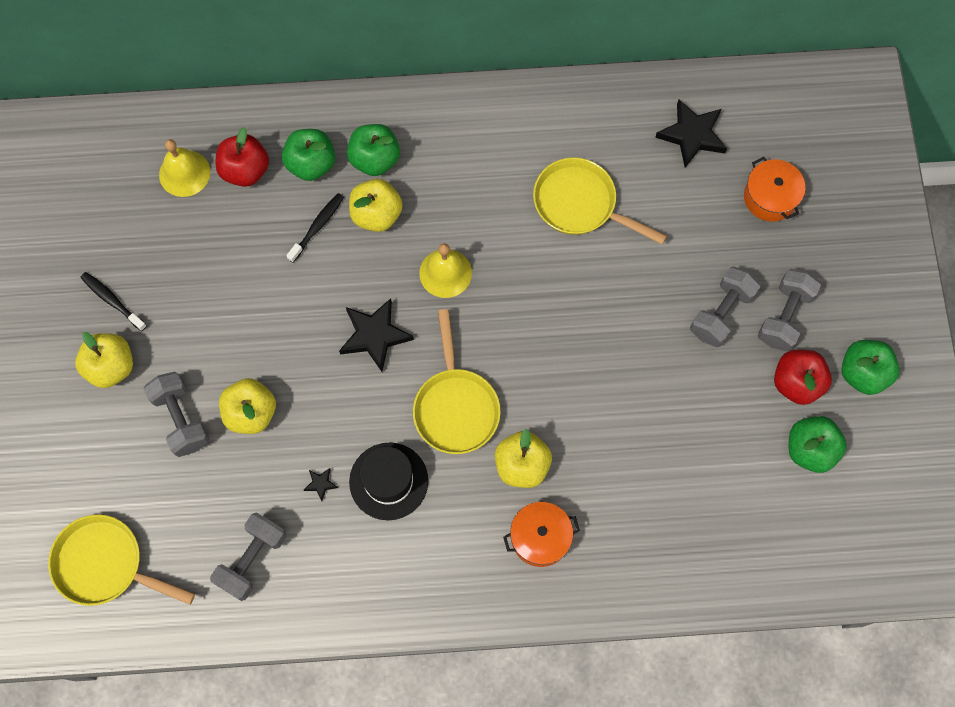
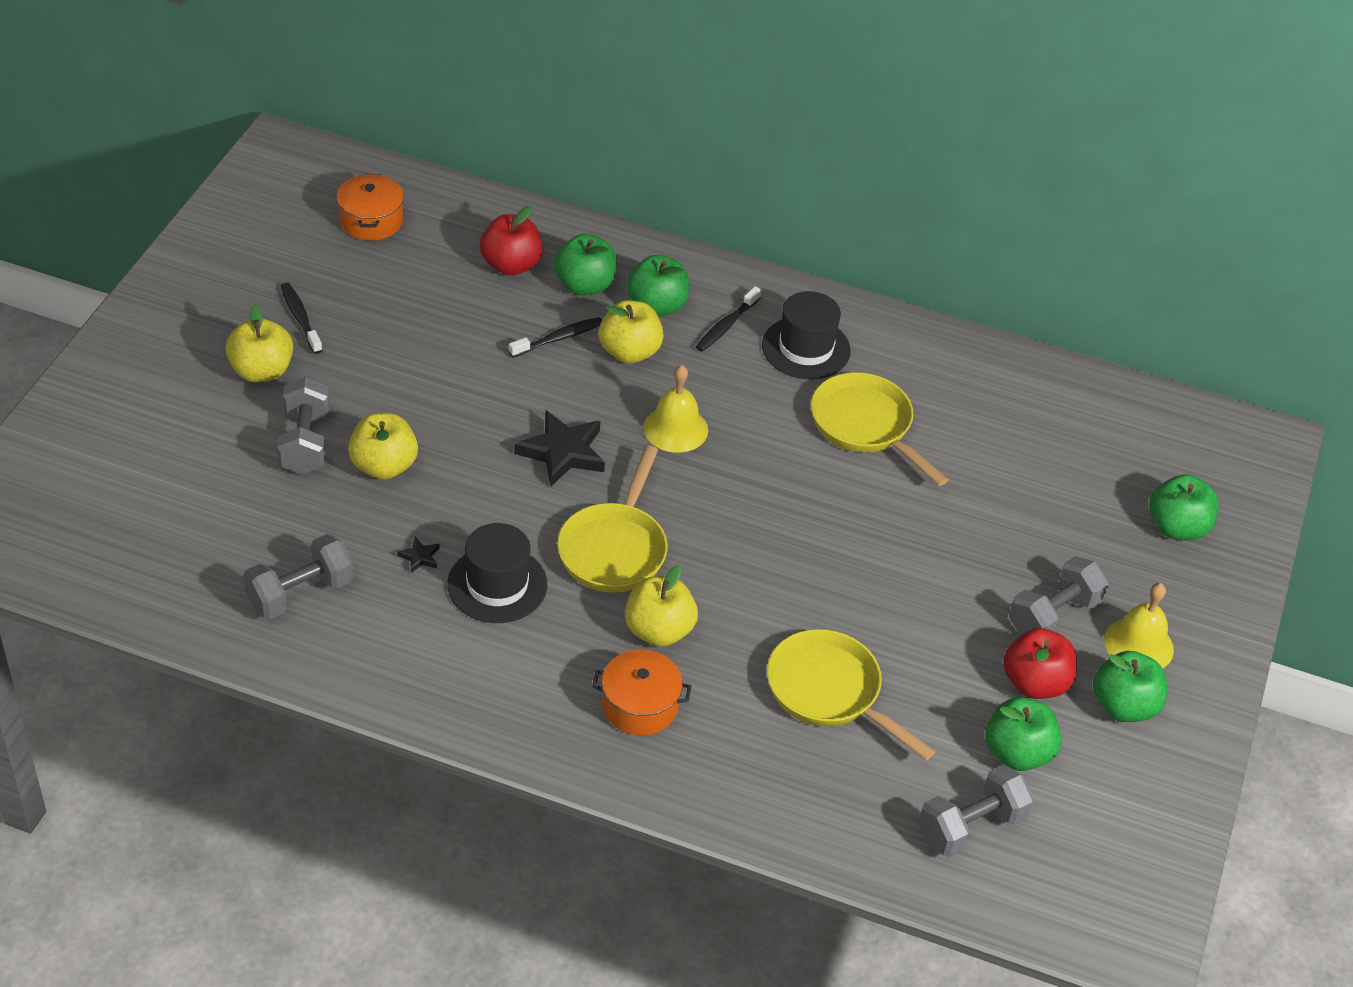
camera: 20 degrees right, 25 degrees down
yellow pan [48,514,195,606] -> yellow pan moved to [767,629,935,760]
yellow bell [159,139,210,197] -> yellow bell moved to [1104,583,1174,668]
black star [655,99,727,168] -> none
grey dumbbell [690,267,761,347] -> grey dumbbell moved to [918,765,1034,857]
orange pot [744,157,805,222] -> orange pot moved to [337,174,404,241]
none -> black toothbrush [696,286,761,352]
none -> black hat [762,291,851,380]
none -> green apple [1149,474,1219,540]

